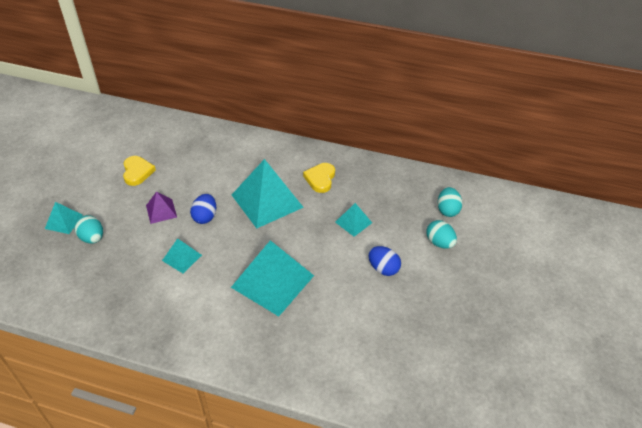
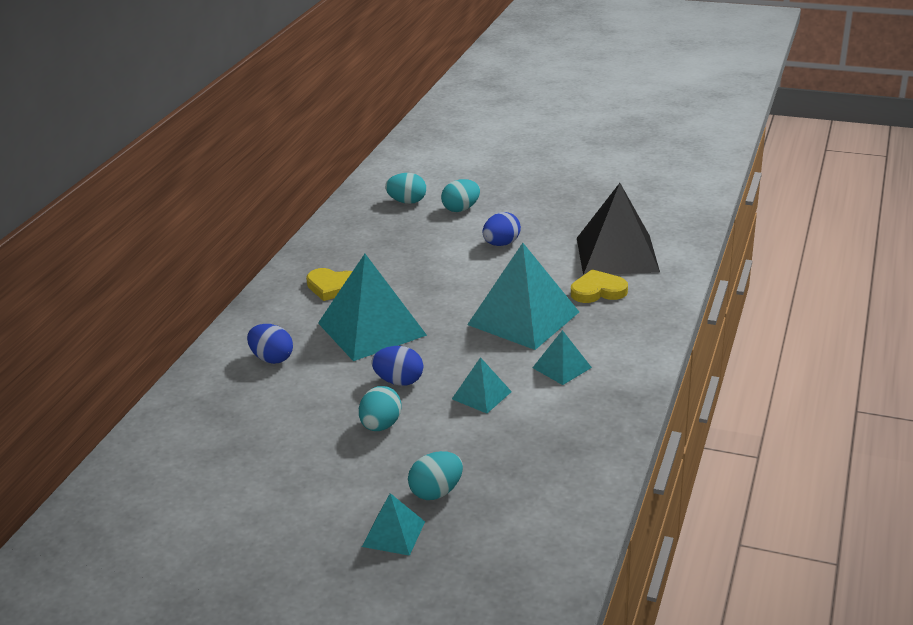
camera: 85 degrees left, 15 degrees down
yellow heart [123,156,156,186] -> yellow heart moved to [571,269,628,303]
purple pyramid [146,191,177,224] -> turquoise egg [359,386,402,431]
turquoise pyramid [335,203,372,237] -> turquoise pyramid moved to [532,330,592,385]
none -> blue egg [247,324,293,364]
none -> black pyramid [577,183,660,275]

